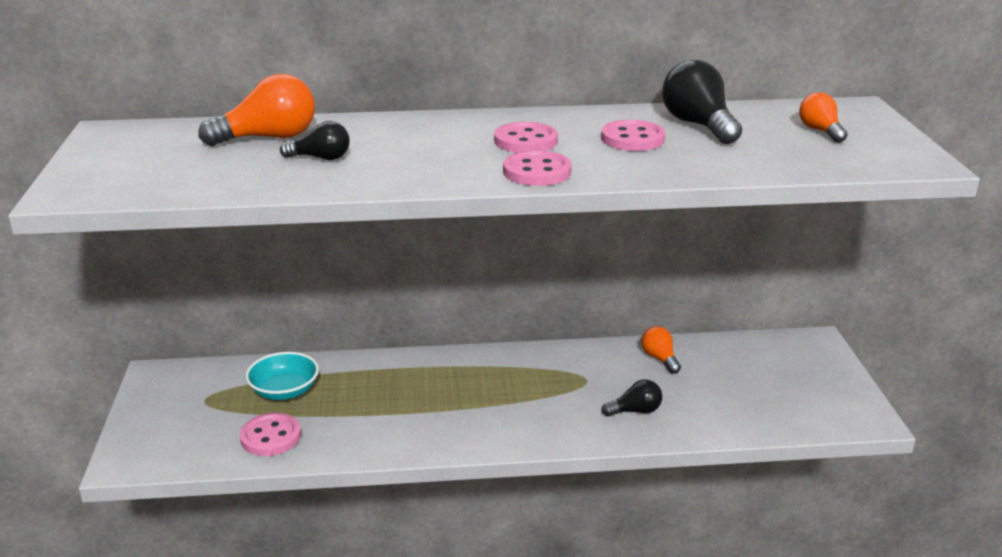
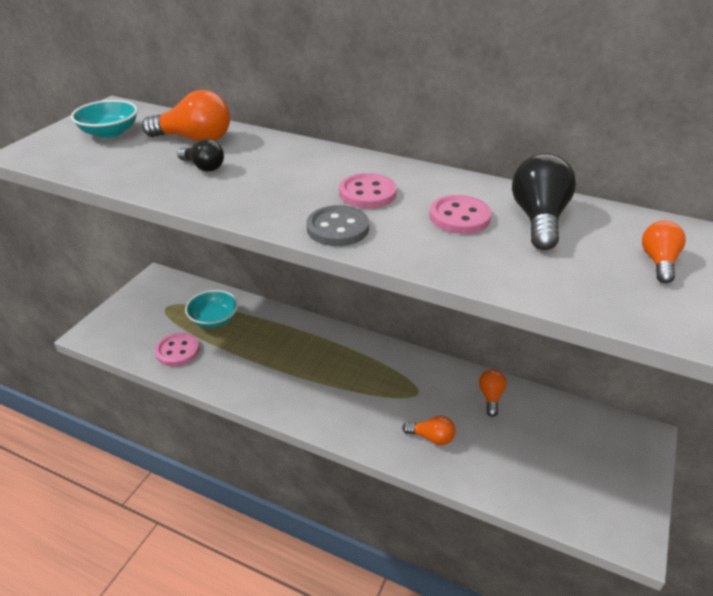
camera: 30 degrees right, 10 degrees up
pink button [503,150,571,186] -> grey button [306,205,369,246]
black light bulb [602,380,662,417] -> orange light bulb [402,416,456,445]
none -> turquoise bowl [71,100,138,138]

